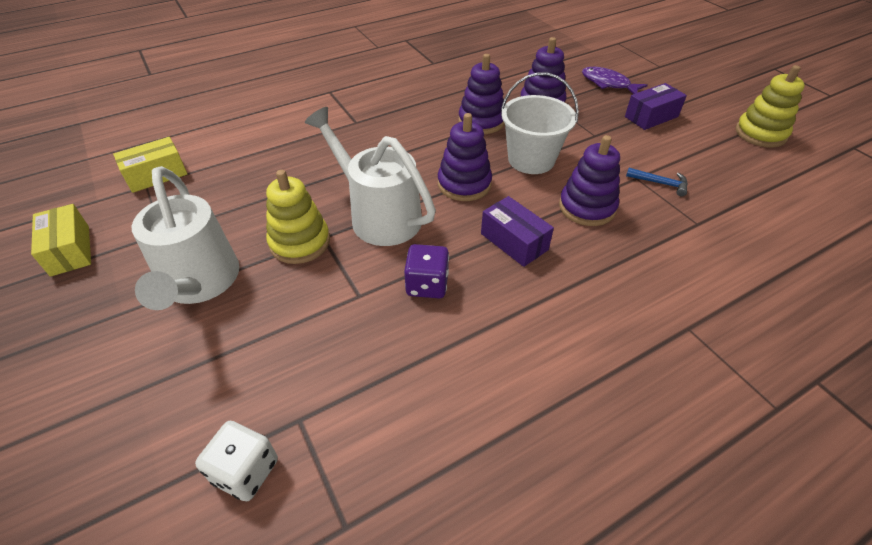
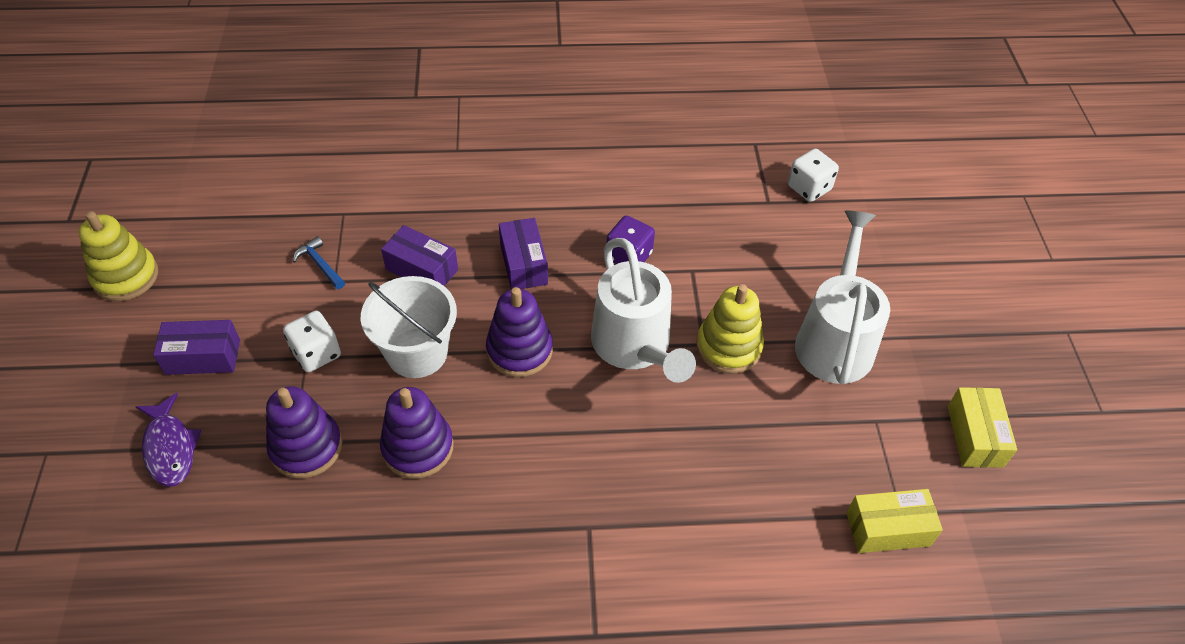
camera: 155 degrees left, 5 degrees up
purple stacking toy [559,135,620,226] -> purple box [381,225,458,286]
none -> white dice [283,311,341,372]

